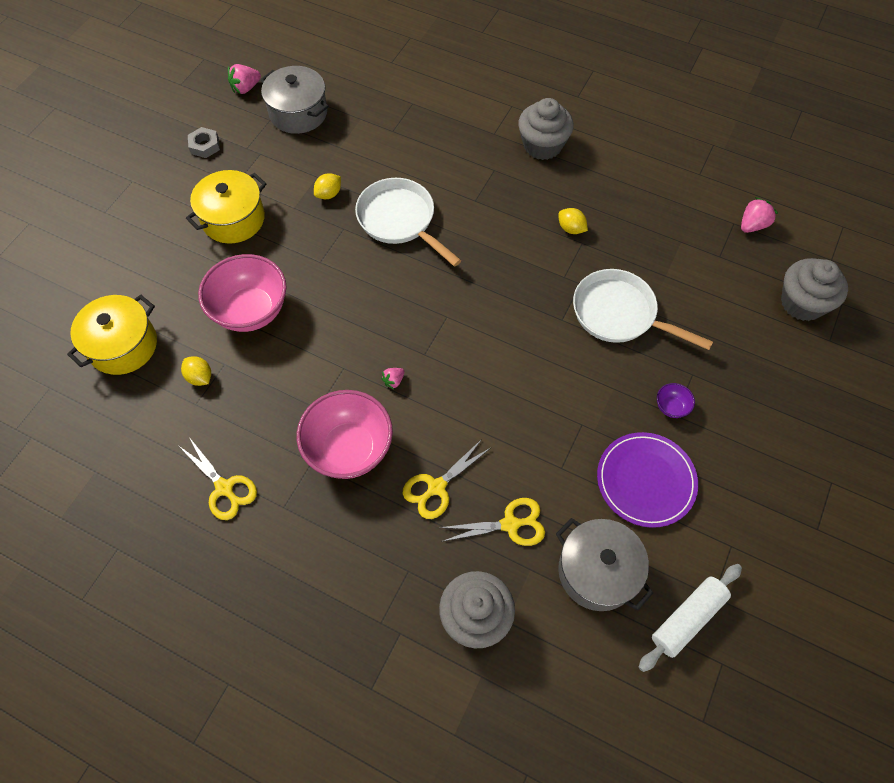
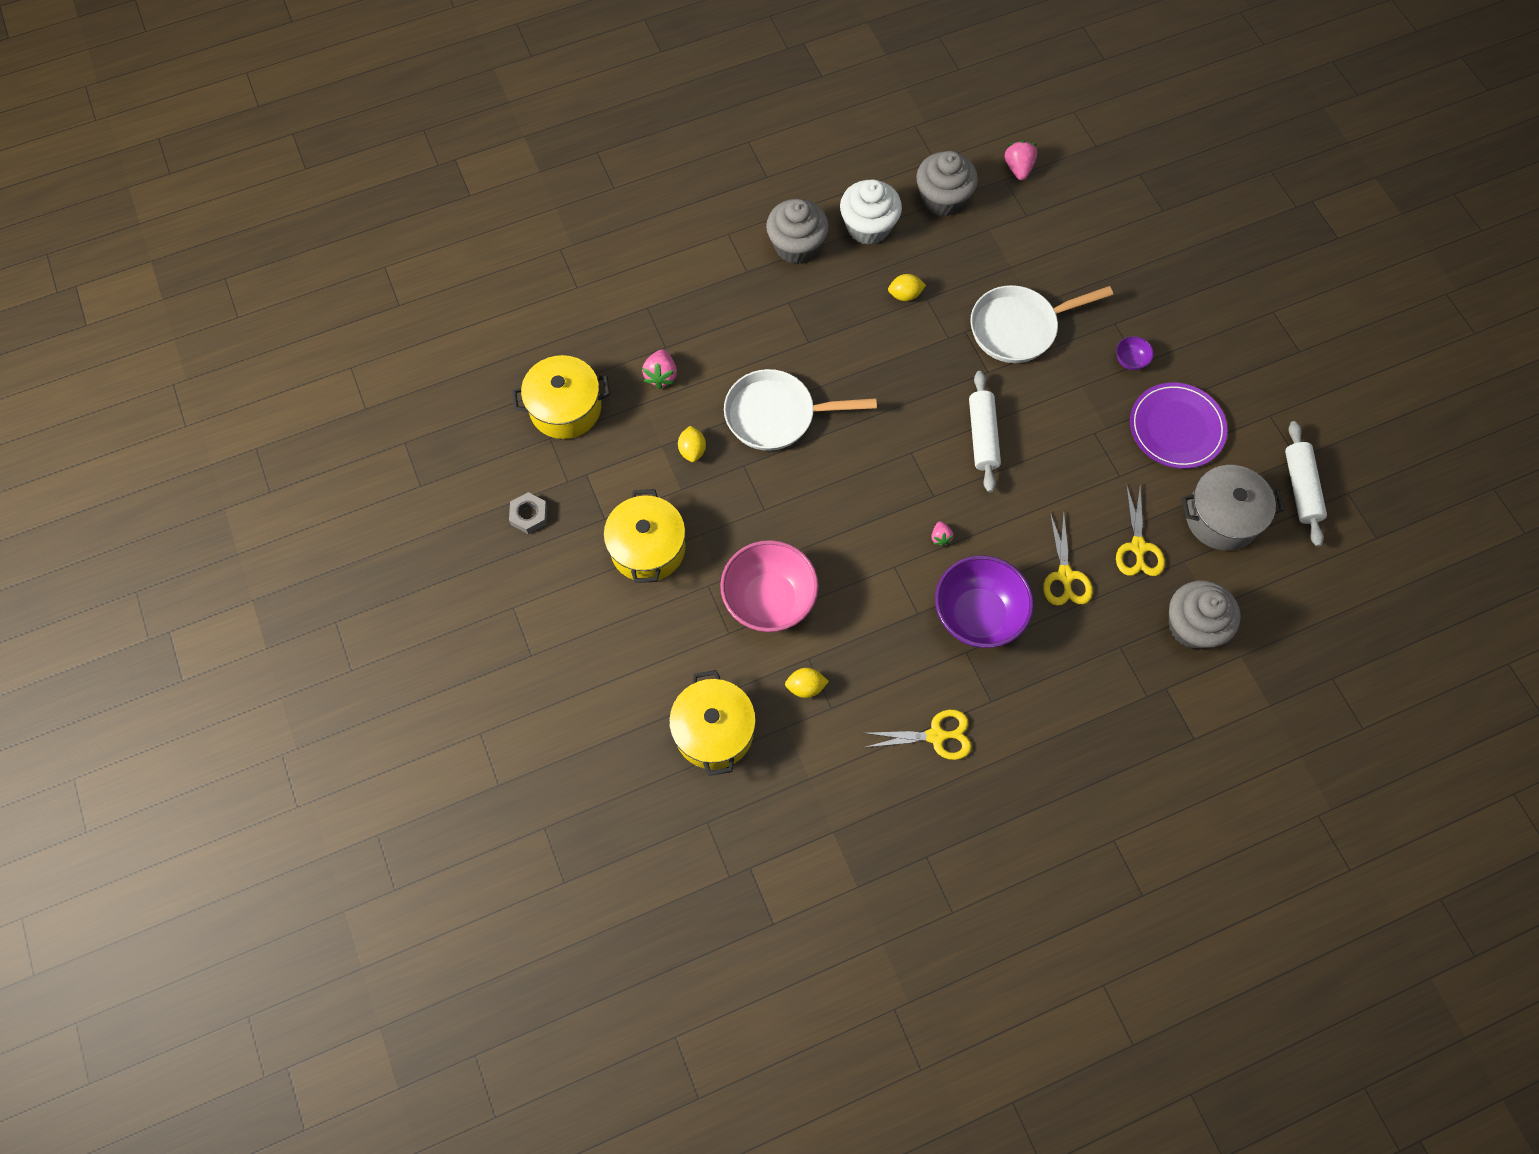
camera: 50 degrees left, 5 degrees up
pink strawberry [228,64,261,94] -> pink strawberry moved to [642,349,677,389]
grey pot [260,66,329,134] -> yellow pot [512,355,610,439]
pink bowl [297,390,393,479] -> purple bowl [935,555,1034,648]
yellow scissors [439,498,545,546] -> yellow scissors turned 150 degrees clockwise [1116,483,1165,576]
grey cupcake [781,258,848,321] -> grey cupcake moved to [916,151,978,216]
none -> white cupcake [840,179,902,245]
none -> white rolling pin [969,371,1001,492]

